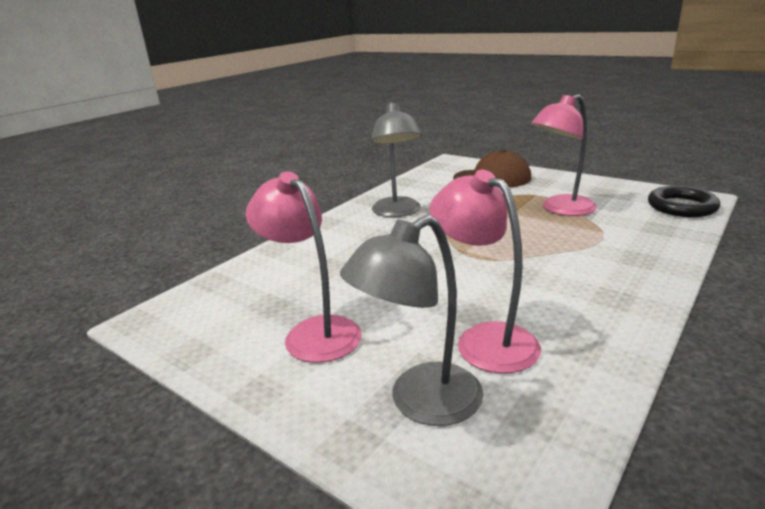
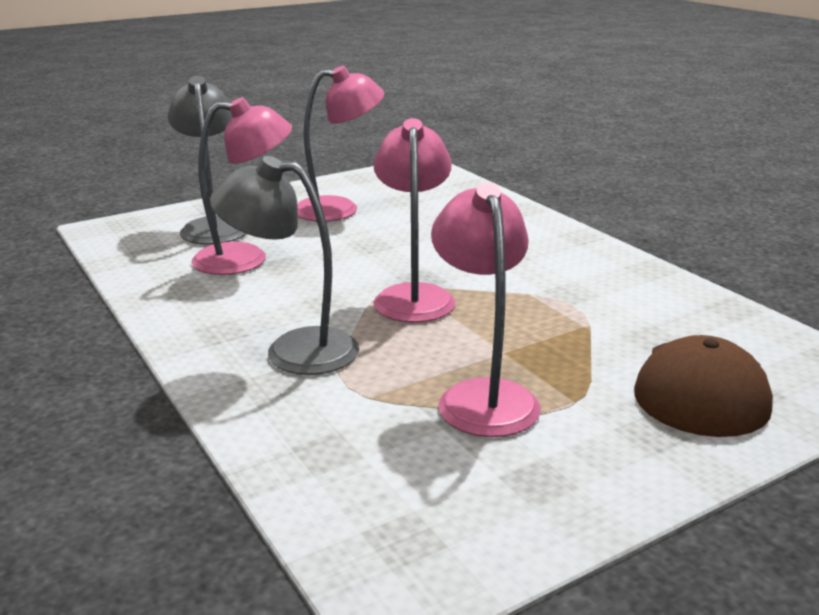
camera: 110 degrees right, 0 degrees up
grey lamp [371,102,422,217] -> grey lamp moved to [210,156,359,375]
black ring [648,186,720,217] -> none
none -> pink lamp [373,118,456,323]

